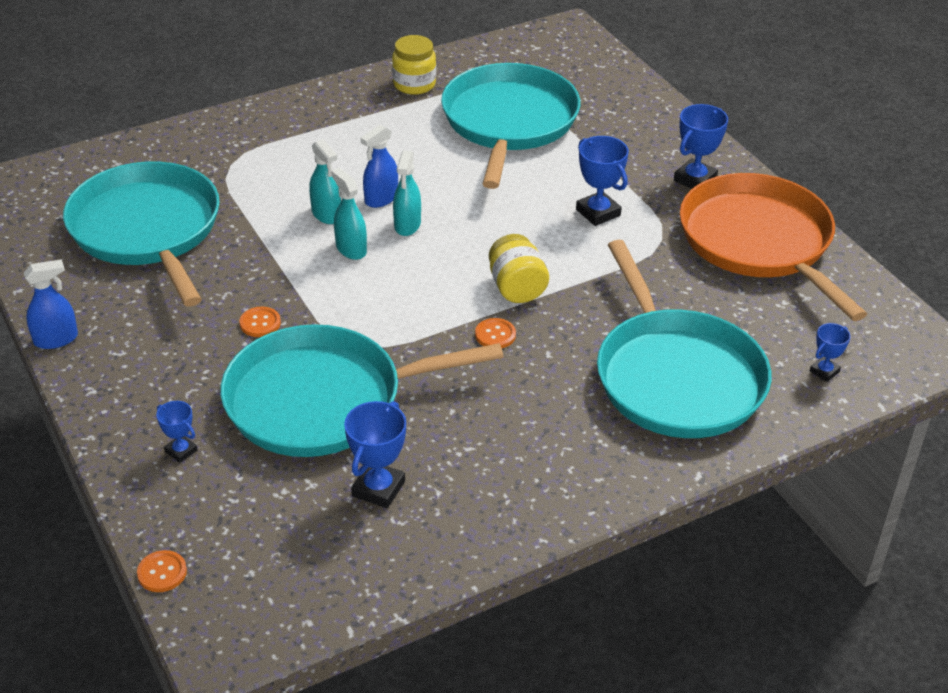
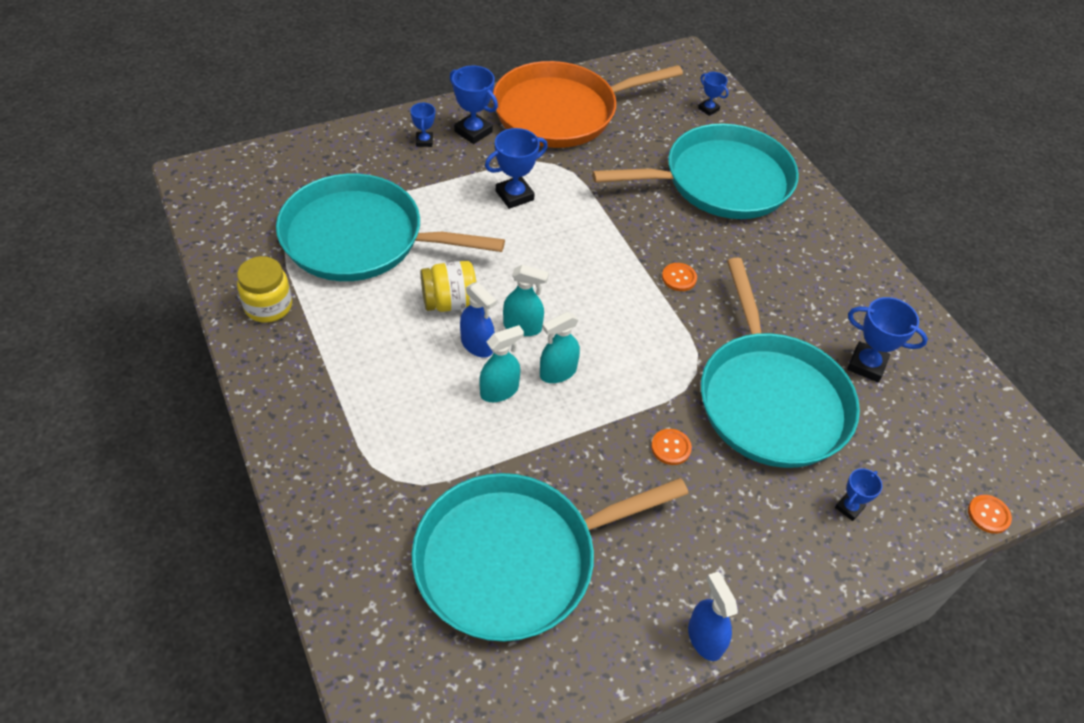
camera: 90 degrees left, 10 degrees up
yellow jar [489,234,549,303] -> yellow jar moved to [421,261,476,312]
none -> blue trophy [410,102,435,147]

